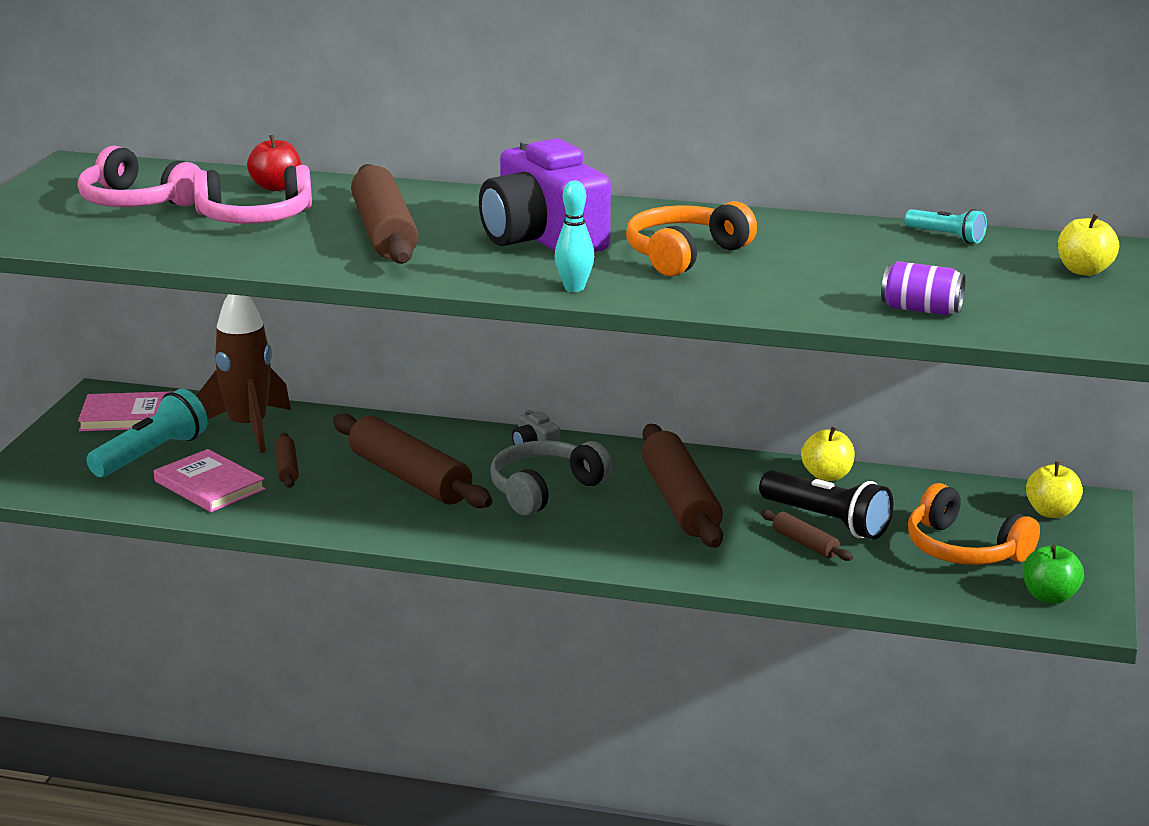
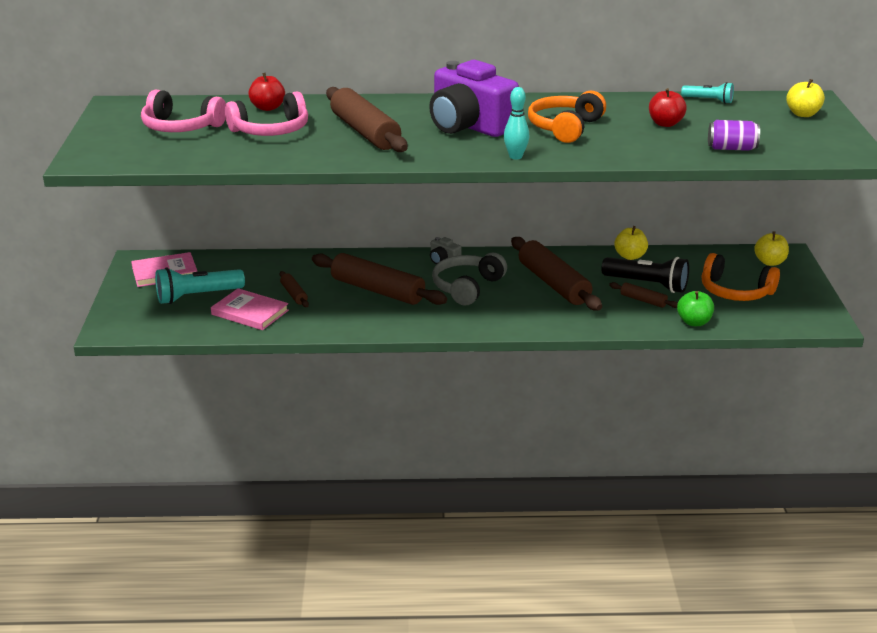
camera: 15 degrees left, 5 degrees up
turquoise flashlight [86,389,208,477] -> turquoise flashlight turned 135 degrees counterclockwise [155,267,245,304]
brown rocket [196,294,291,453] -> none
green apple [1023,545,1084,604] -> green apple moved to [677,291,714,326]
none -> red apple [649,88,687,127]

